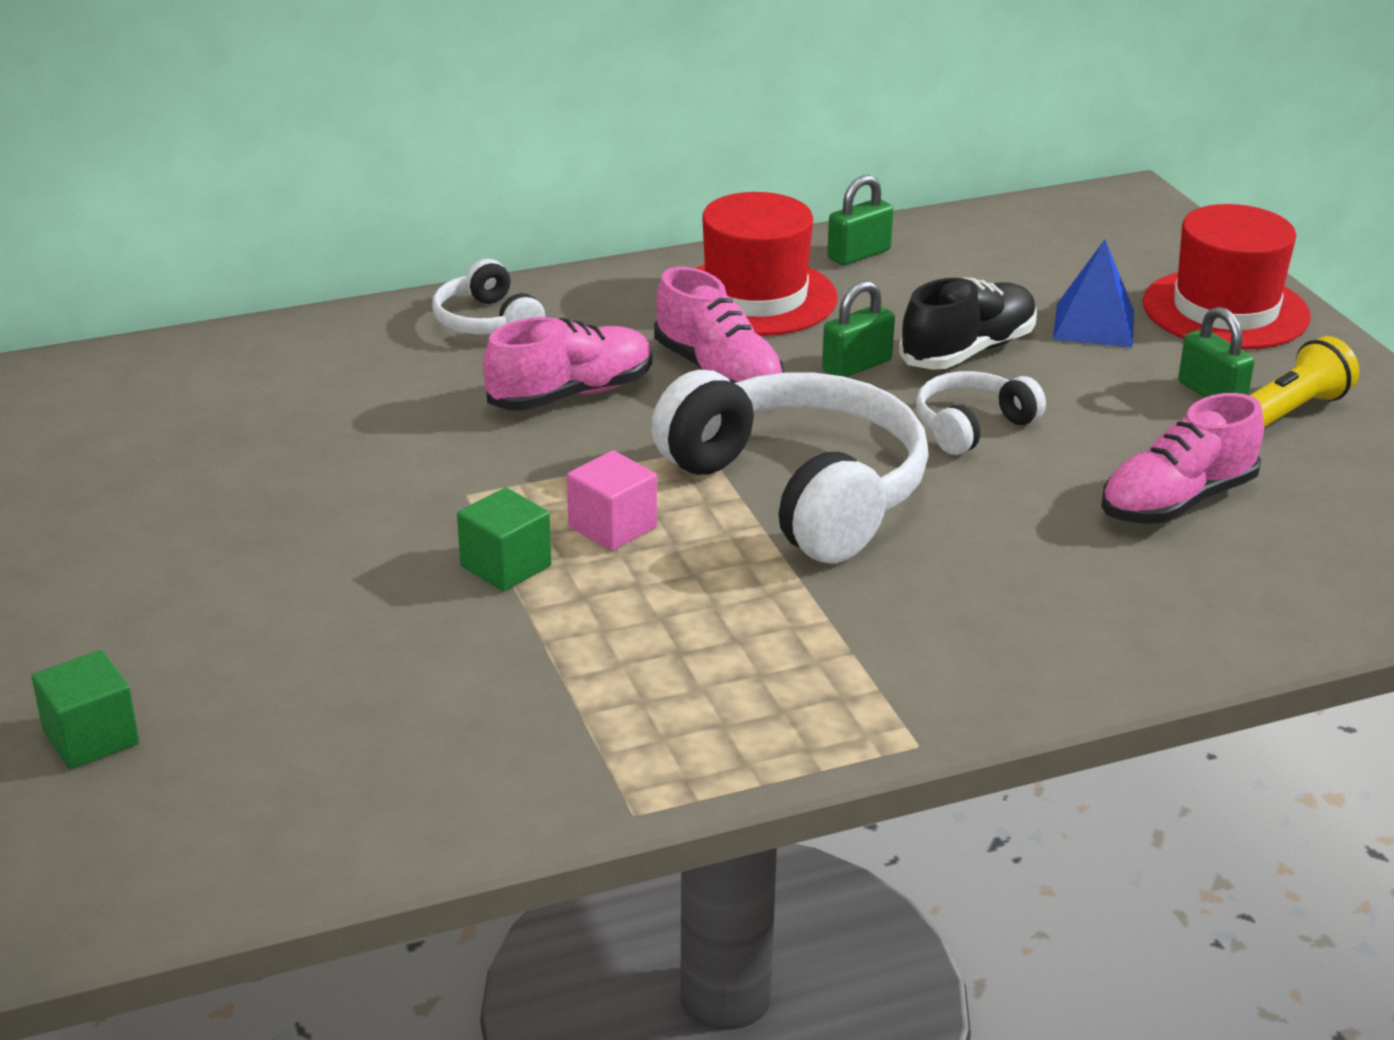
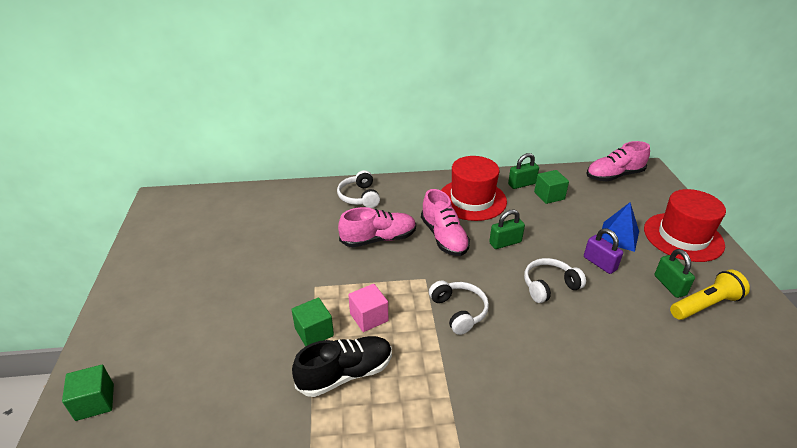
camera: 15 degrees right, 5 degrees up
white headphones [651,370,929,563] -> white headphones [429,280,489,335], size x0.49
black shoe [899,278,1037,370] -> black shoe moved to [292,336,392,397]
pink shoe [1101,393,1264,524] -> pink shoe moved to [586,141,650,182]
none -> green cube [534,170,569,204]
none -> purple padlock [584,228,623,274]

